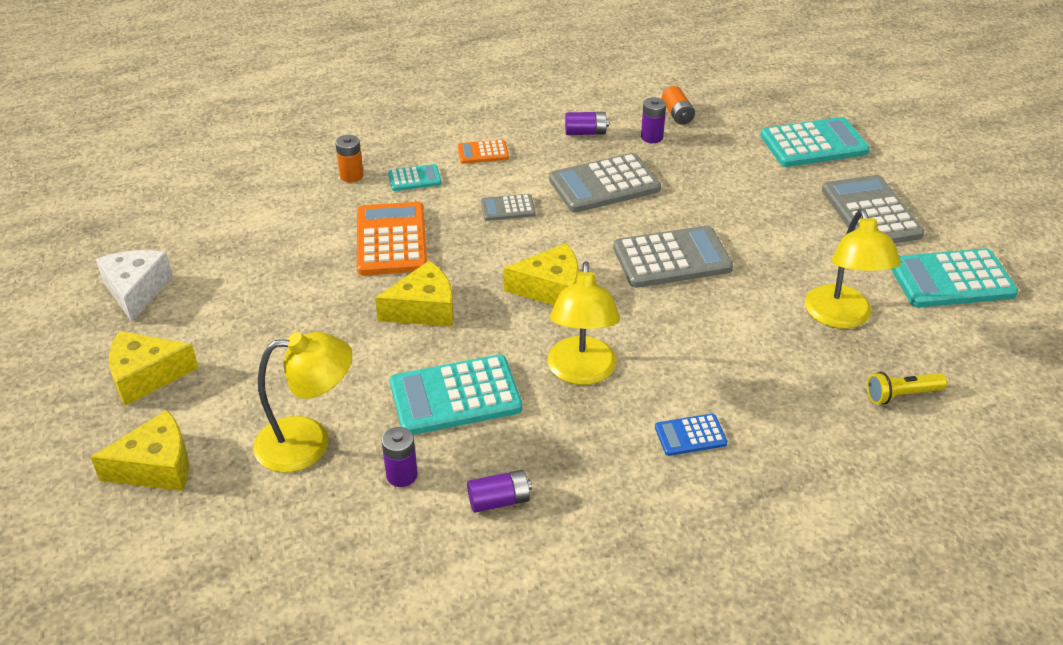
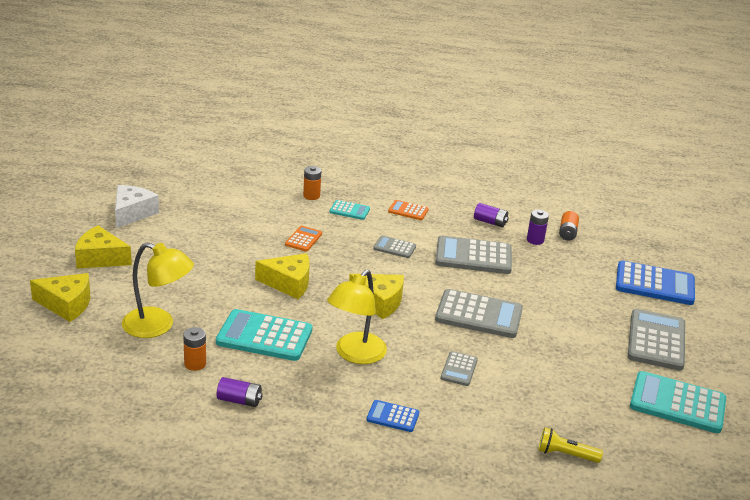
camera: 25 degrees right, 10 degrees down
orange calculator [357,202,427,275] -> orange calculator [285,226,322,251], size x0.51
purple battery [381,427,418,487] -> orange battery [183,327,206,371]
turquoise calculator [760,117,870,167] -> blue calculator [616,261,695,305]
yellow lamp [805,209,901,329] -> none
none -> grey calculator [440,351,478,386]

